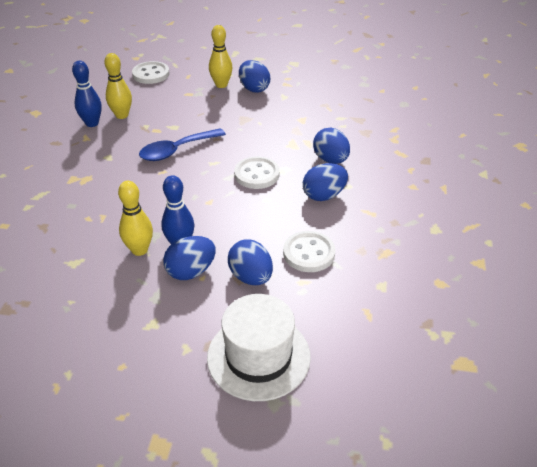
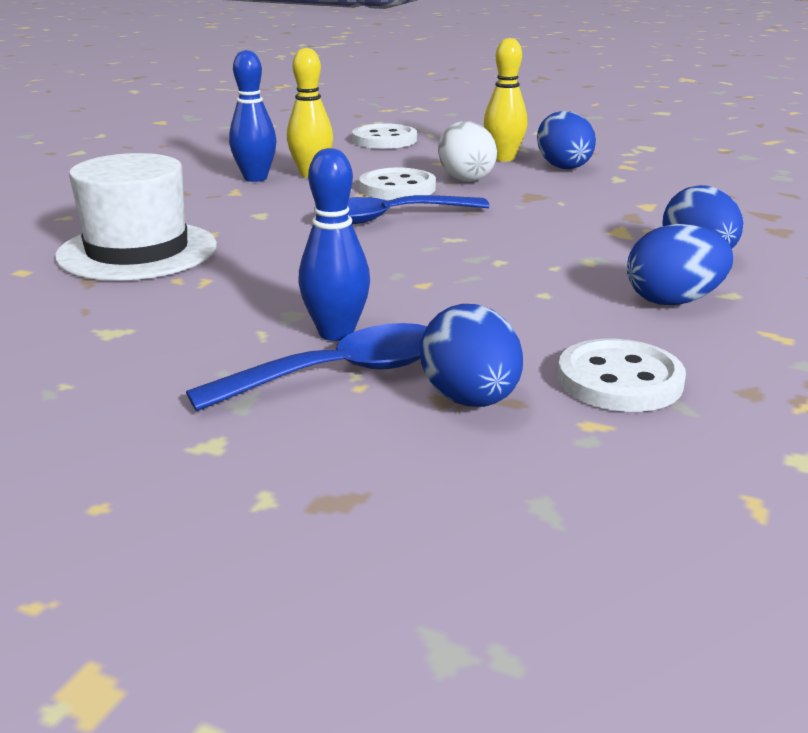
camera: 15 degrees right, 15 degrees down
yellow bowling pin [118,181,153,256] -> none
blue egg [163,236,216,280] -> blue spoon [186,323,427,411]
white hat [207,294,311,401] -> white hat moved to [55,153,217,281]
white button [234,157,280,189] -> white button moved to [359,167,436,200]
none -> white egg [438,121,497,182]

